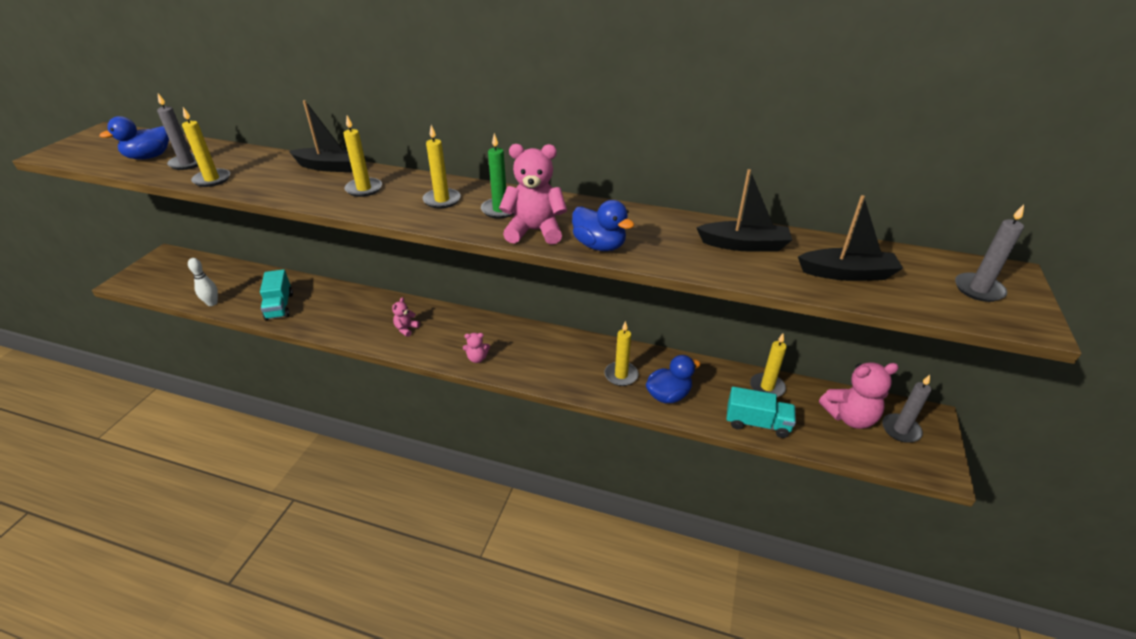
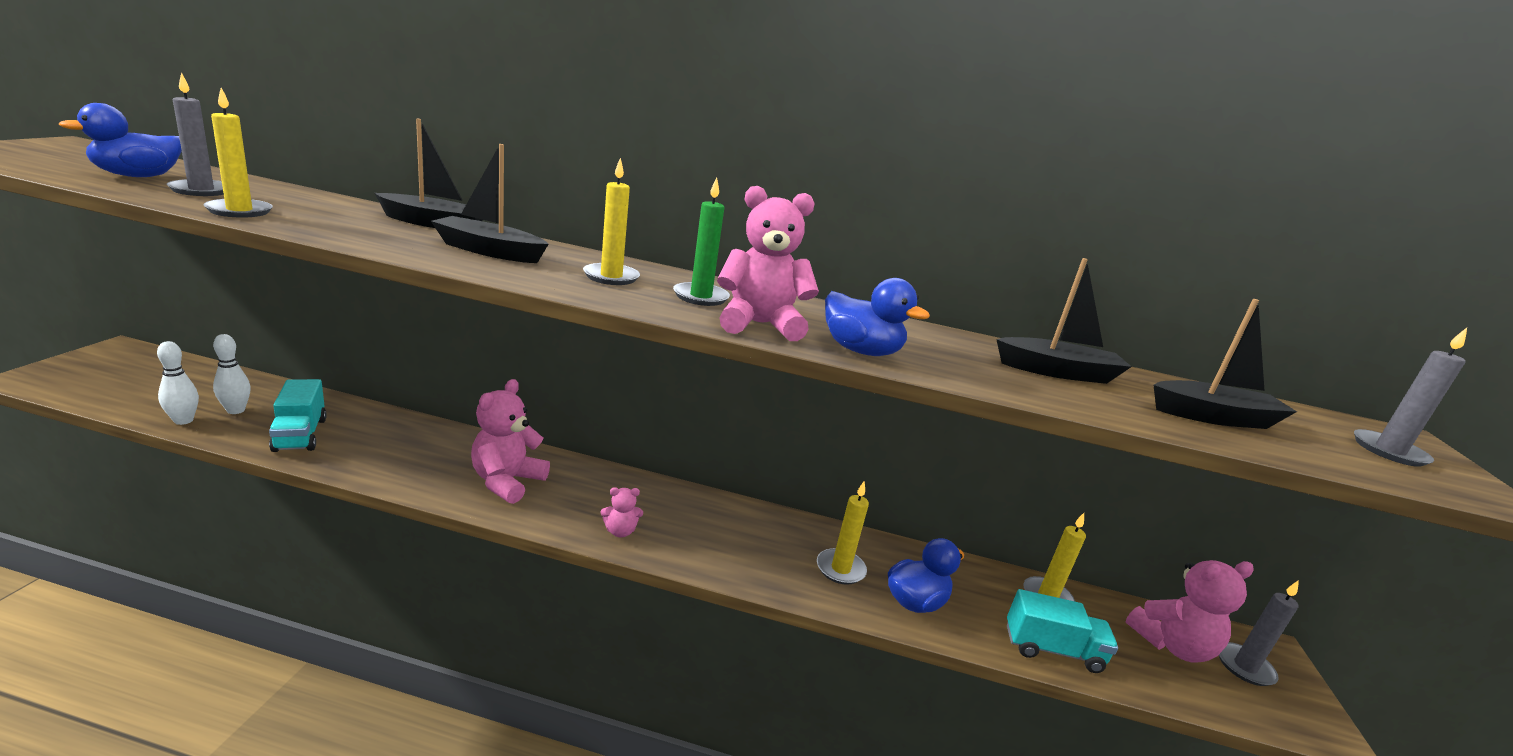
camera: 10 degrees left, 15 degrees down
yellow candle [343,116,382,197] -> black boat [431,144,549,263]
pink teddy bear [392,297,420,337] -> pink teddy bear [471,379,550,504], size x1.97
none -> white bowling pin [213,334,251,414]

